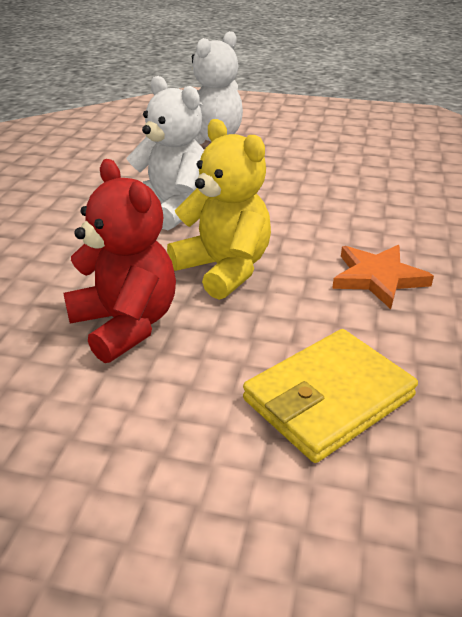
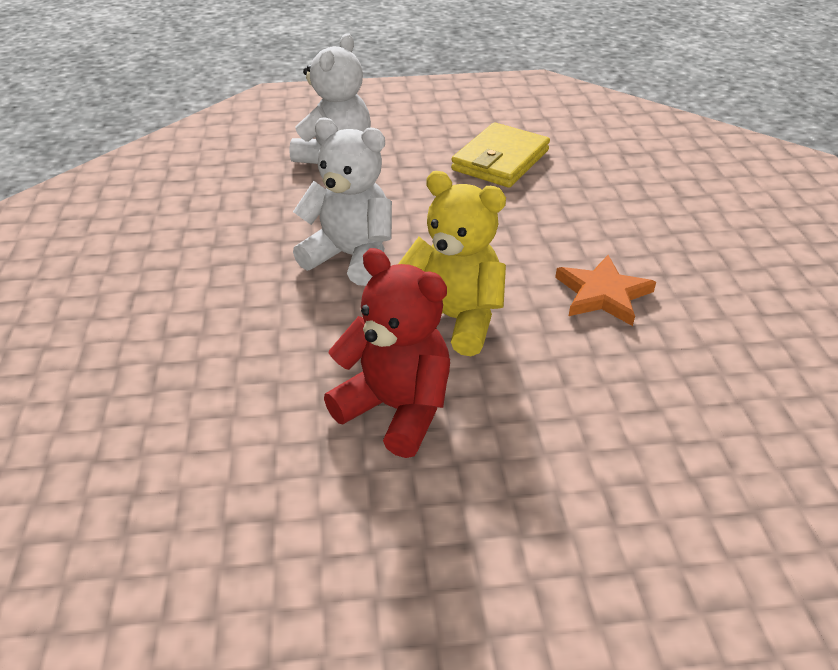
camera: 20 degrees left, 5 degrees up
yellow wallet [243,329,418,463] -> yellow wallet moved to [451,122,550,188]

